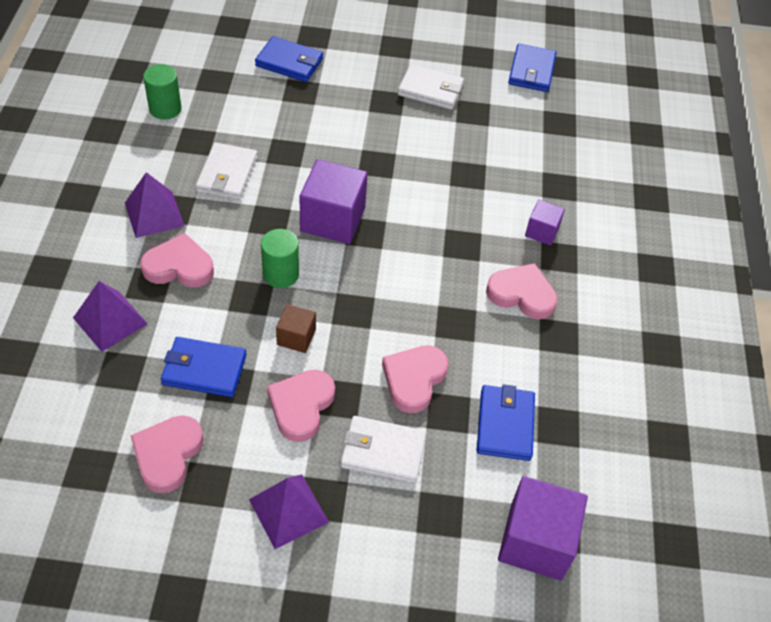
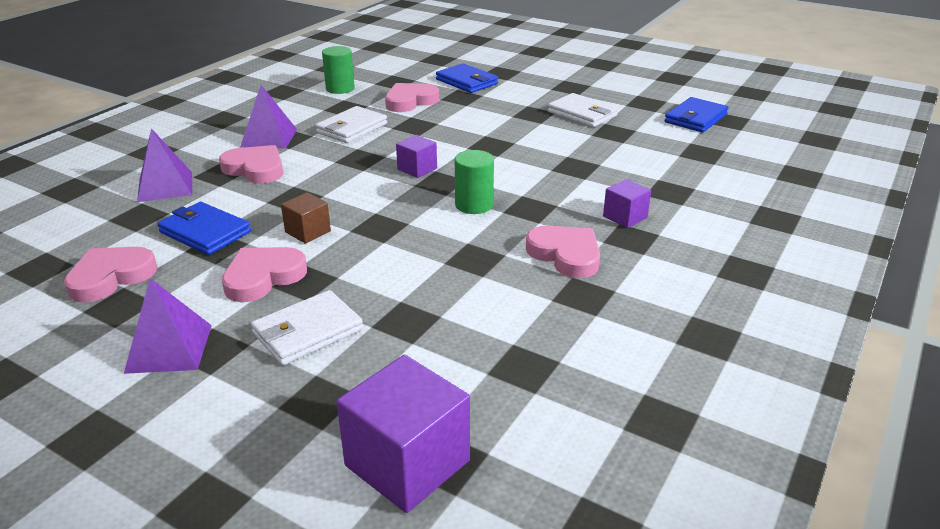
camera: 30 degrees right, 20 degrees down
green cylinder [261,229,299,288] -> green cylinder moved to [455,150,494,214]
purple cube [300,159,368,244] -> purple cube [396,135,437,178], size x0.54
white wallet [341,416,426,483] -> white wallet turned 75 degrees counterclockwise [251,290,363,365]
pink heart [382,345,449,413] -> pink heart moved to [385,83,439,112]
blue wallet [477,384,535,461] -> none

